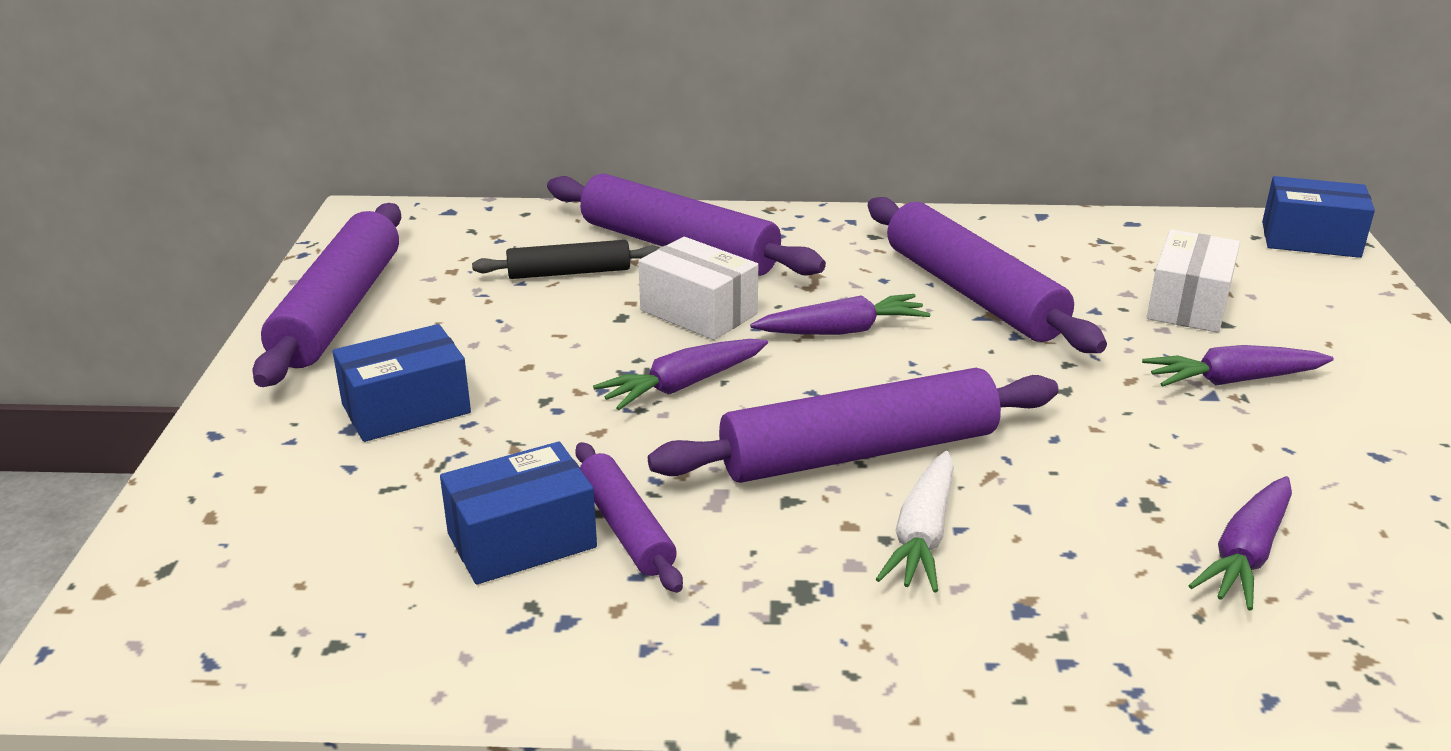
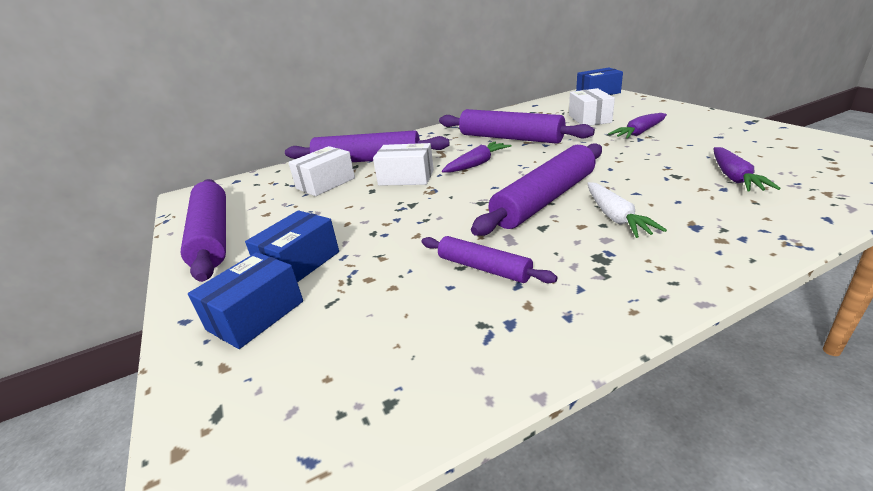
camera: 25 degrees left, 0 degrees up
blue box [440,442,597,585] -> blue box moved to [188,252,303,349]
black rolling pin [472,240,660,279] -> white box [288,146,355,196]
purple carrot [593,339,768,410] -> none

